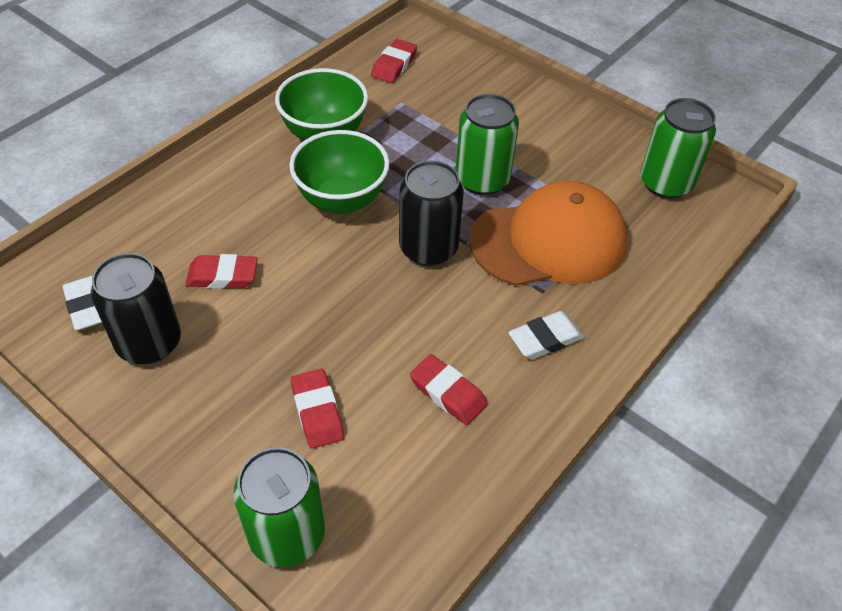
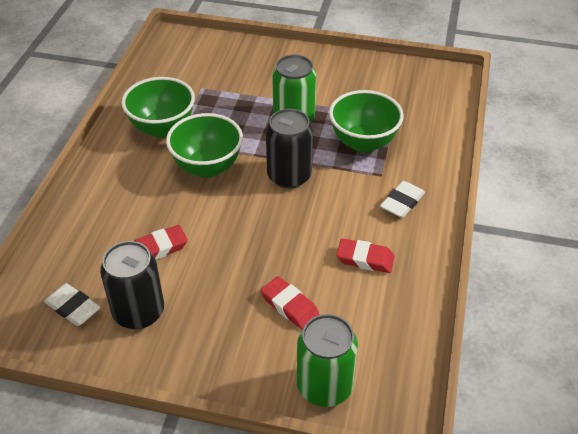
camera: 25 degrees left, 5 degrees down
red eraser [371,39,417,83] -> none
orange cap [469,181,627,286] -> green bowl [329,90,404,153]
green can [640,98,716,199] -> none

